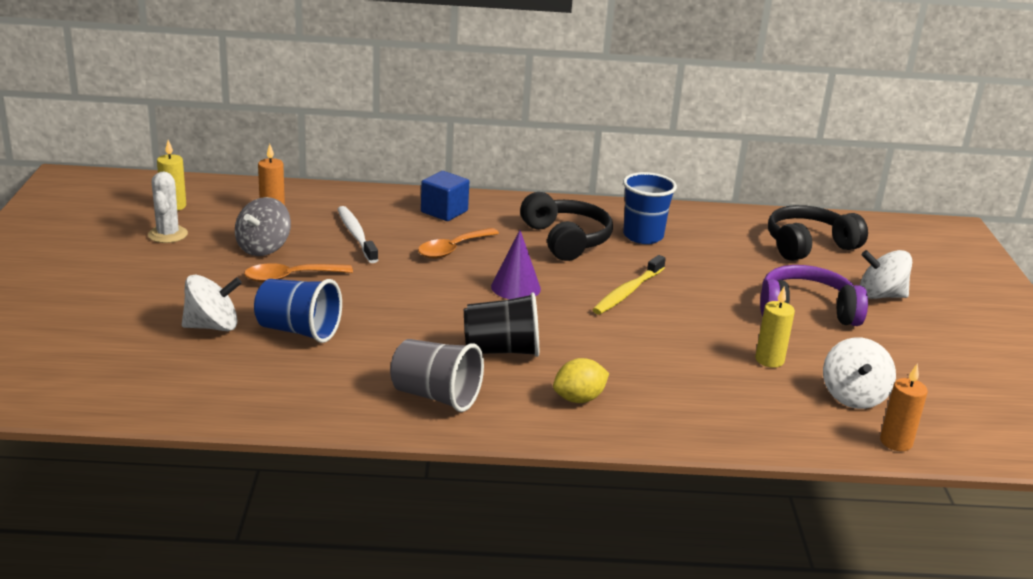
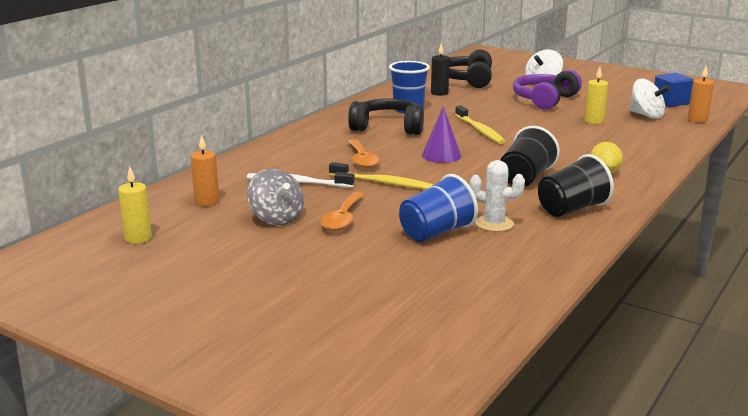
camera: 55 degrees left, 5 degrees down
white cactus [148,171,188,243] -> white cactus moved to [470,160,525,232]
white spinning top [182,275,242,331] -> none
grey cup [390,339,484,412] -> black cup [538,154,614,217]
blue cube [421,171,469,221] -> blue cube moved to [654,73,693,107]
none -> yellow toothbrush [329,162,434,189]
none -> black candle [431,44,450,96]

